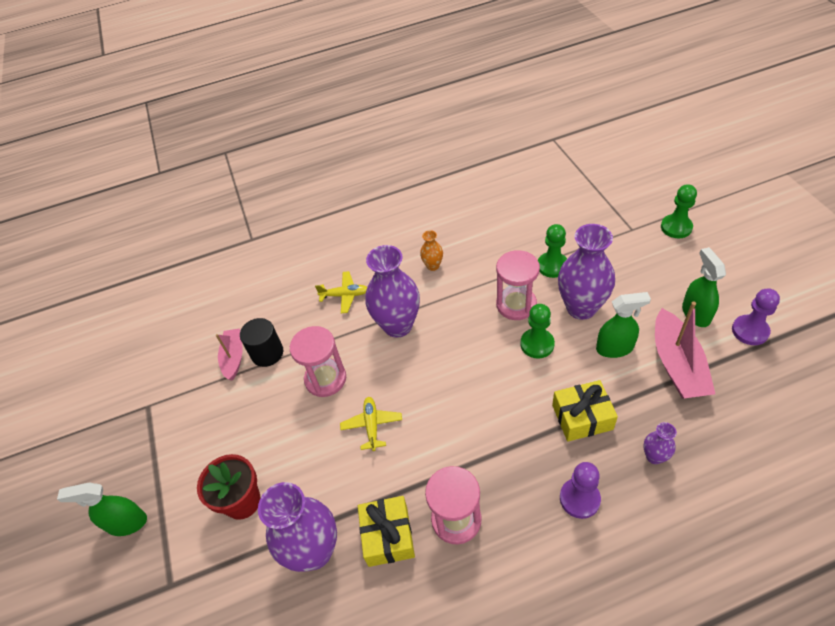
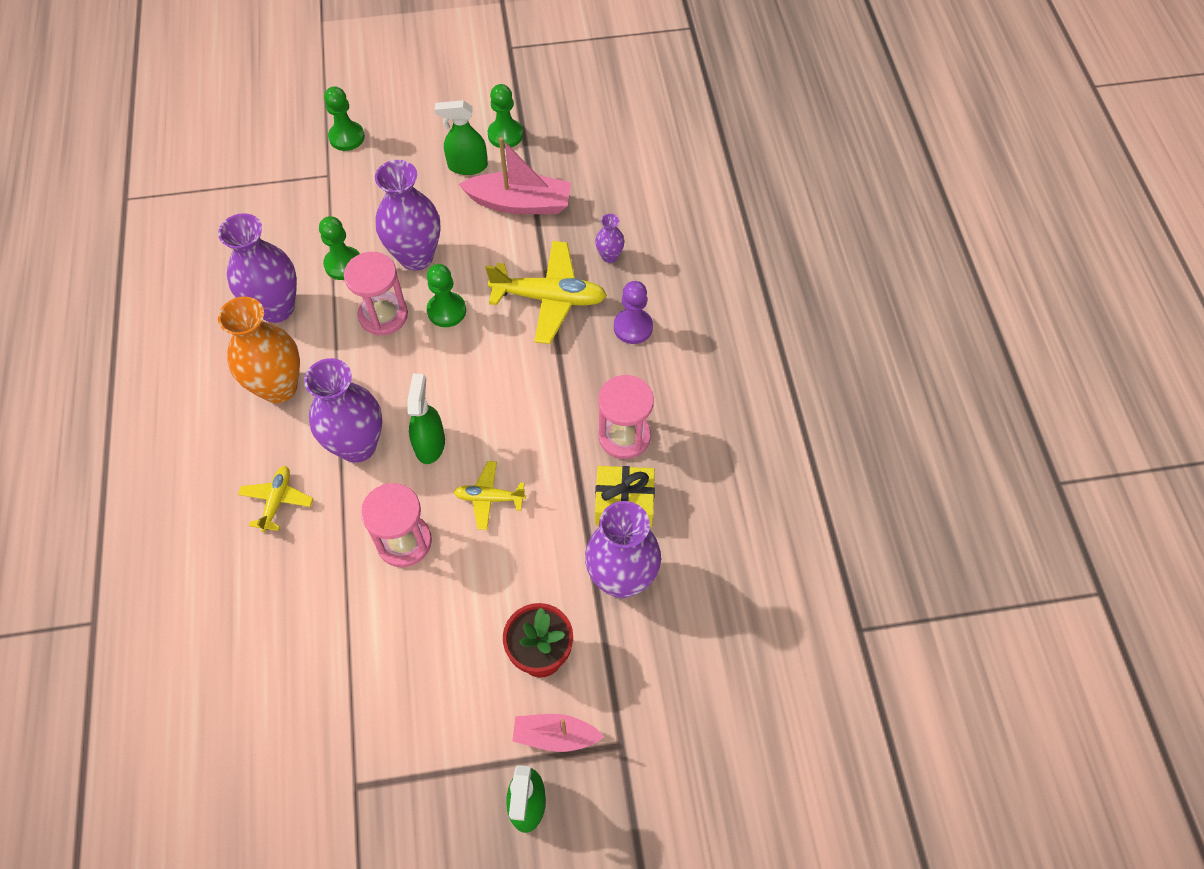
camera: 85 degrees left, 10 degrees up
pink boat [216,328,243,381] -> pink boat moved to [512,714,604,752]
black cylinder [240,318,283,367] -> none
orange vase [420,230,443,271] -> orange vase [218,297,300,403], size x2.15
yellow gift [552,380,618,442] -> yellow plane [485,241,607,344]
green spray bottle [596,292,651,358] -> green spray bottle moved to [407,374,445,464]
purple pawn [732,288,780,345] -> green pawn [488,84,523,149]
none -> purple vase [218,213,297,323]

